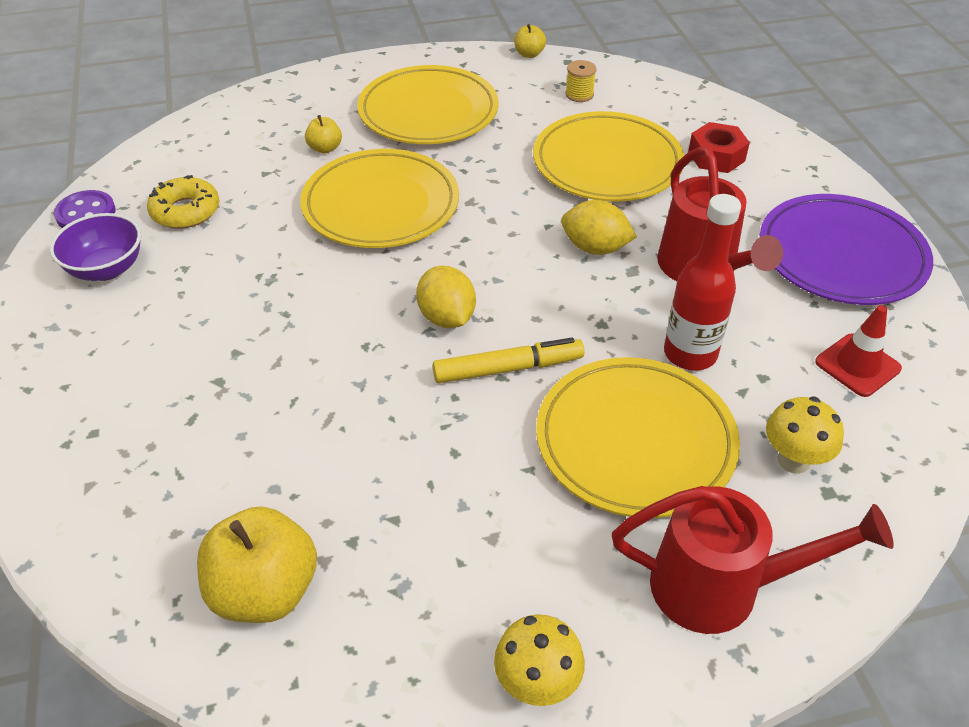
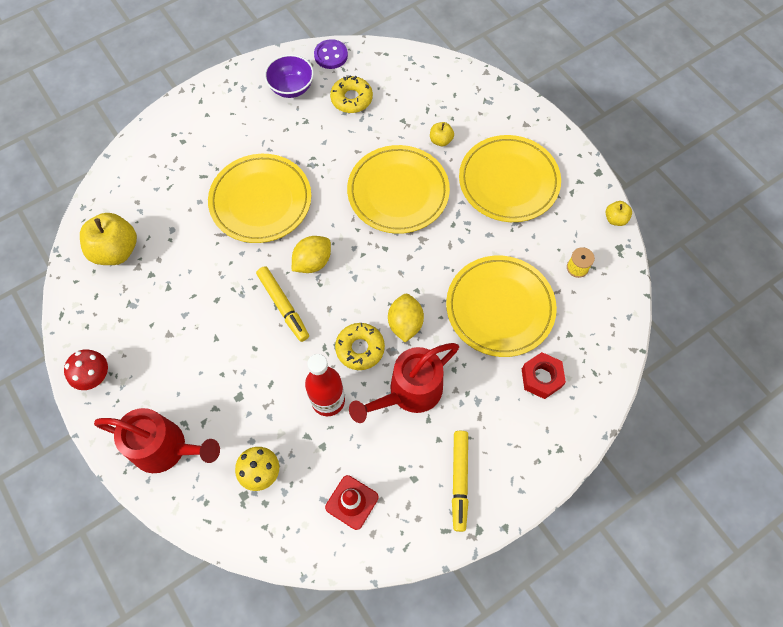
camera: 70 degrees right, 20 degrees up
yellow mushroom [494,614,585,706] -> red mushroom [64,349,108,390]
yellow plate [536,357,740,518] -> yellow plate moved to [208,154,311,243]
red watering can [612,486,894,634] -> red watering can turned 60 degrees counterclockwise [94,408,220,473]
purple plate [760,194,933,305] -> yellow marker [452,431,468,532]
none -> yellow donut [335,323,385,370]

